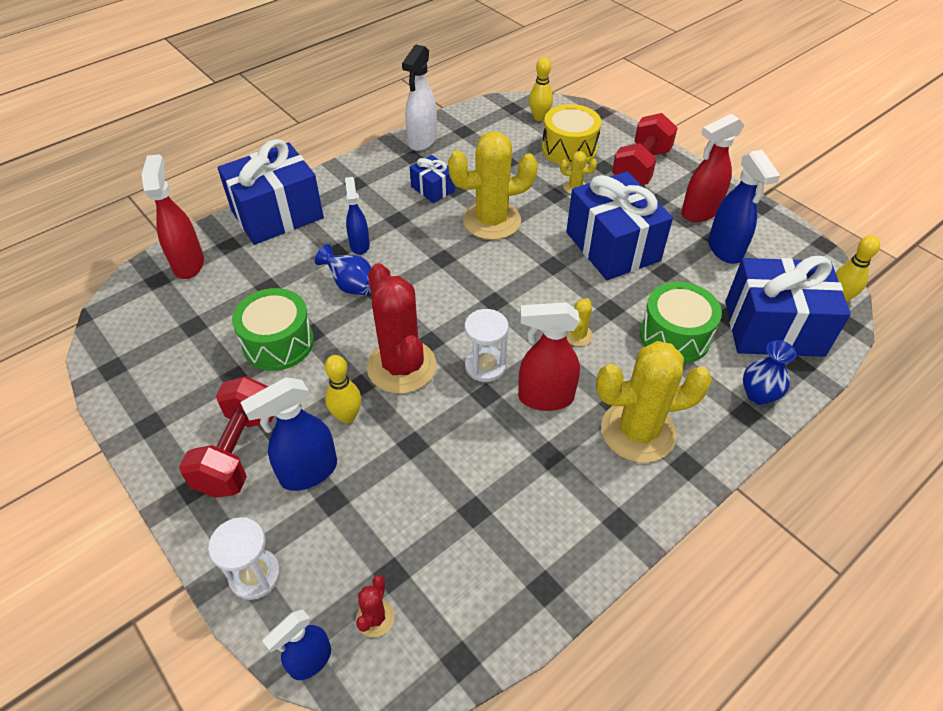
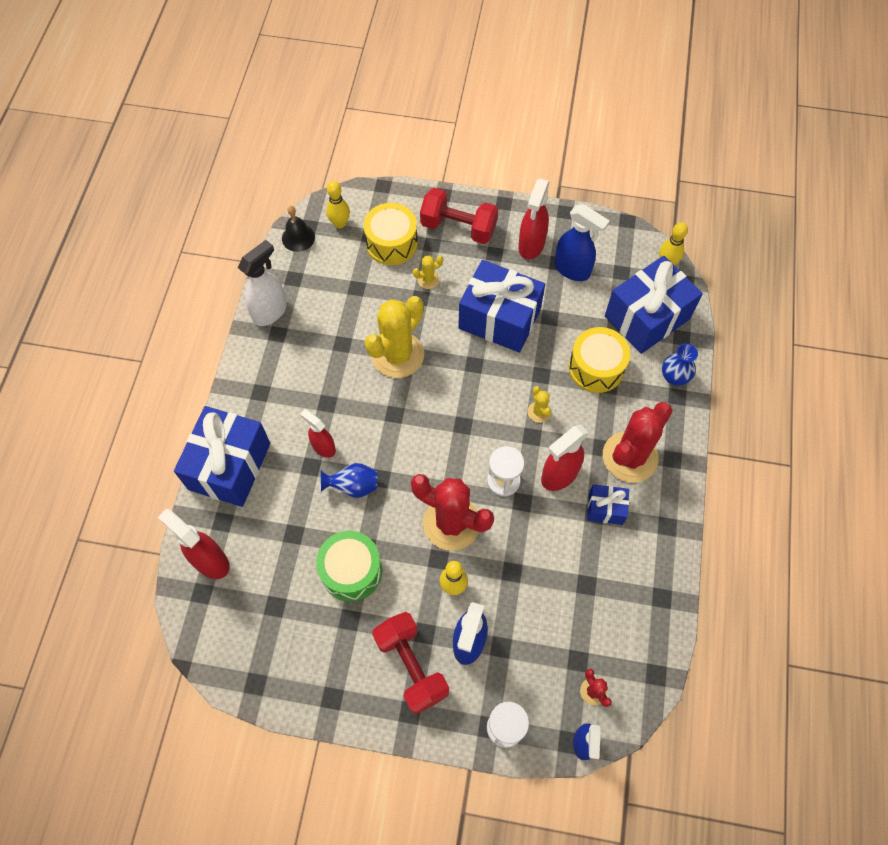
camera: 40 degrees left, 15 degrees up
blue spray bottle [345,177,370,255] -> red spray bottle [300,409,336,458]
white spray bottle [402,45,437,151] -> white spray bottle turned 120 degrees counterclockwise [238,240,287,326]
blue gift [410,155,455,203] -> blue gift moved to [587,484,629,525]
yellow cactus [596,341,712,463] -> red cactus [603,402,673,483]
red dumbbell [612,113,678,185] -> red dumbbell turned 60 degrees counterclockwise [420,188,498,244]
green drum [640,282,722,363] -> yellow drum [569,327,631,393]
none -> black bell [282,206,315,252]

